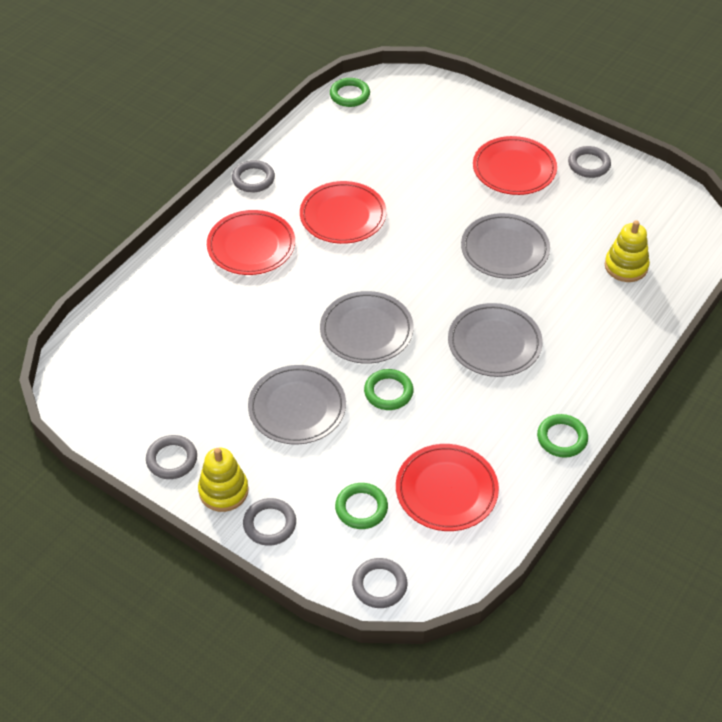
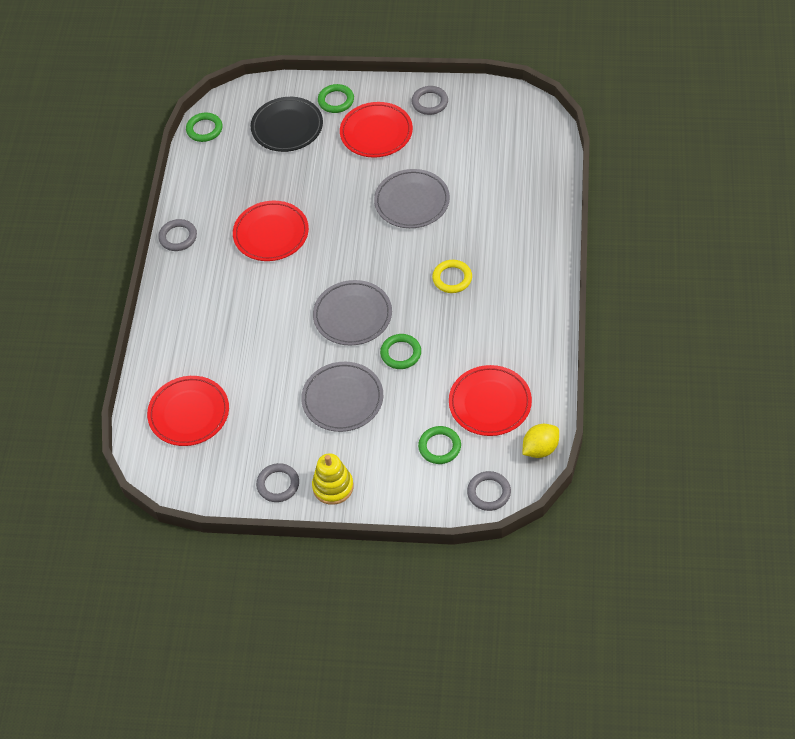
camera: 25 degrees left, 5 degrees up
red plate [207,210,295,275] -> red plate moved to [147,376,229,446]
grey ring [243,498,296,546] -> none
grey plate [448,303,543,377] -> yellow ring [432,260,472,293]
green ring [537,414,588,458] -> green ring moved to [318,84,354,113]
yellow stacking toy [605,220,650,282] -> none
none -> black plate [251,97,323,152]
none -> yellow lemon [523,424,559,458]

